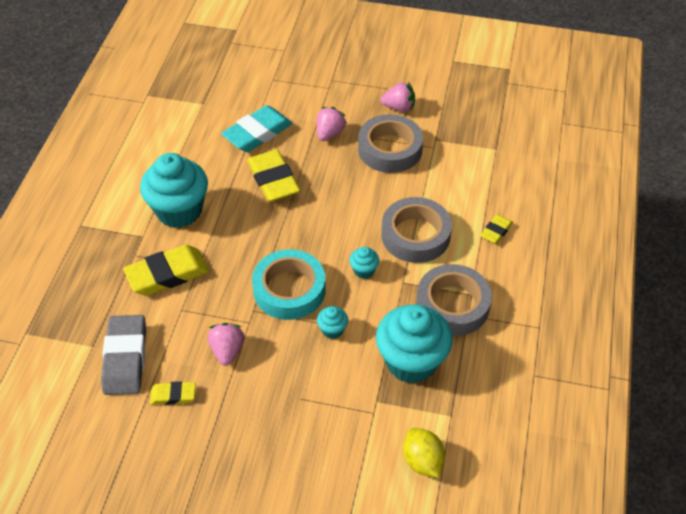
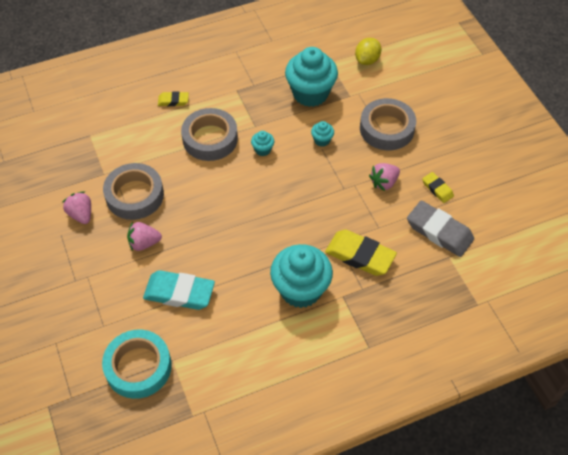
camera: 125 degrees left, 5 degrees up
grey eraser [101,315,146,395] -> grey eraser turned 75 degrees clockwise [407,200,474,257]
yellow eraser [247,150,300,202] -> none
turquoise tape [252,249,326,320] -> turquoise tape moved to [102,330,172,399]
grey tape [416,264,492,336] -> grey tape moved to [360,98,416,150]

